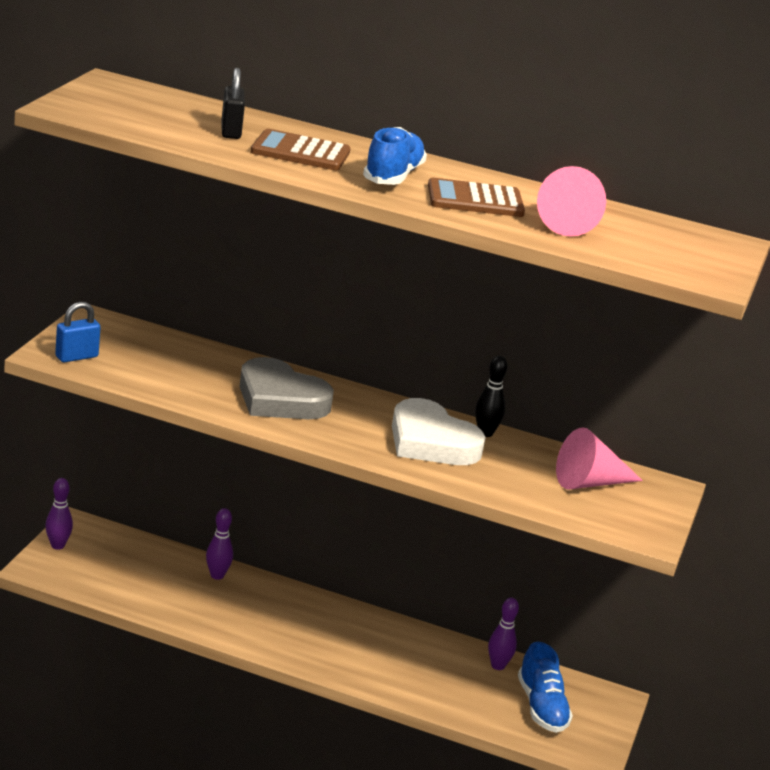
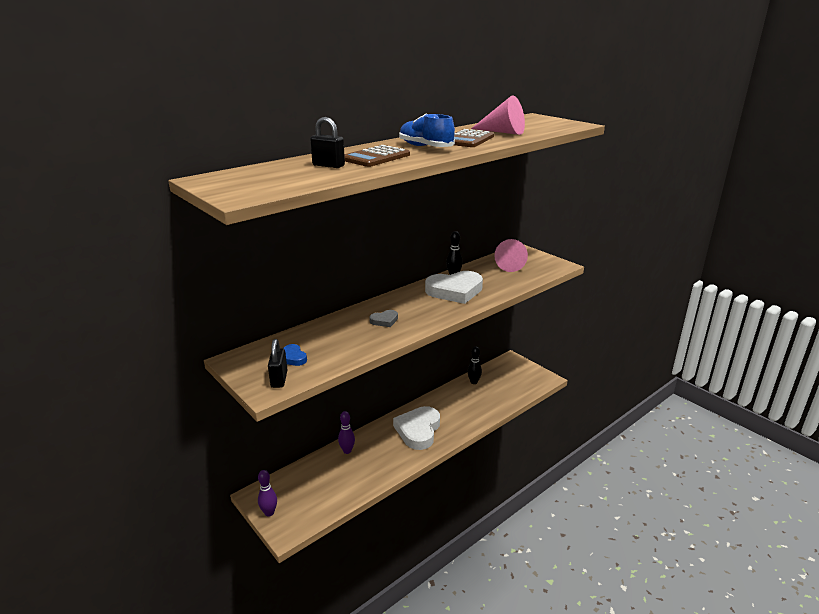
camera: 55 degrees left, 0 degrees up
blue padlock [55,302,101,363] -> black padlock [268,339,287,388]
grey heart [239,357,334,419] -> grey heart [369,310,398,327], size x0.46
purple bowling pin [488,597,519,670] -> black bowling pin [468,346,482,384]
blue shoe [518,642,573,733] -> none
none -> blue heart [283,344,307,366]
none -> white heart [393,406,440,450]

